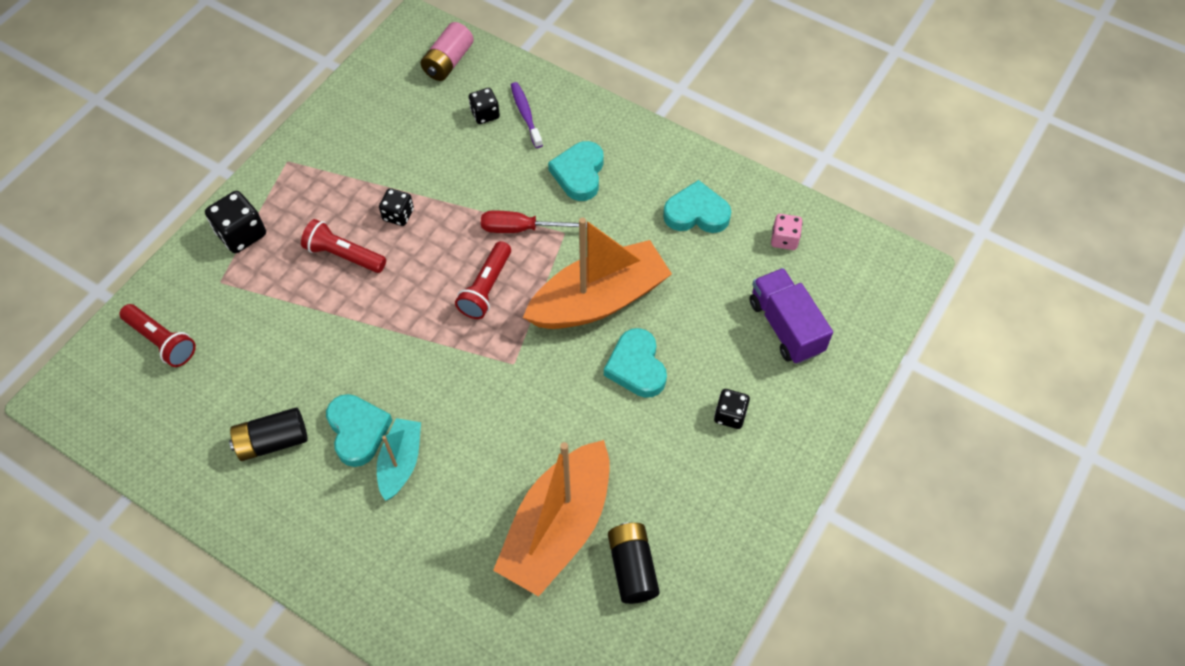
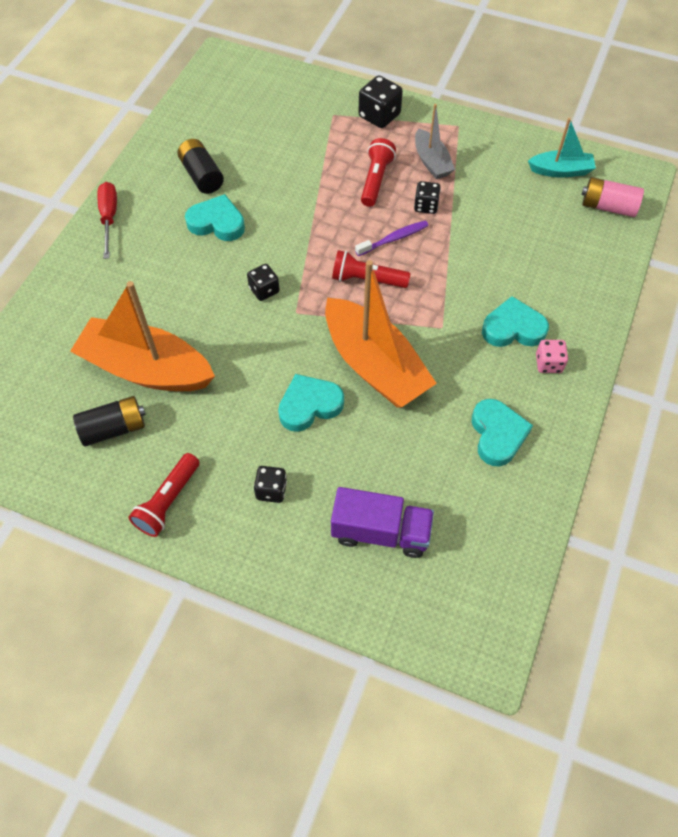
camera: 80 degrees right, 0 degrees up
red flashlight [119,304,196,367] -> red flashlight moved to [128,453,200,537]
turquoise heart [326,394,393,467] -> turquoise heart turned 135 degrees counterclockwise [185,194,245,241]
turquoise boat [377,418,421,501] -> turquoise boat moved to [528,118,596,178]
black dice [469,88,500,124] -> black dice moved to [247,264,280,301]
red screwdriver [481,211,587,233] -> red screwdriver moved to [98,182,117,259]
purple toothbrush [511,82,543,148] -> purple toothbrush moved to [355,221,429,256]
purple truck [749,268,833,364] -> purple truck turned 45 degrees clockwise [331,487,434,558]
pink dice [771,214,803,250] -> pink dice moved to [536,340,568,373]
none -> grey boat [415,104,455,179]

